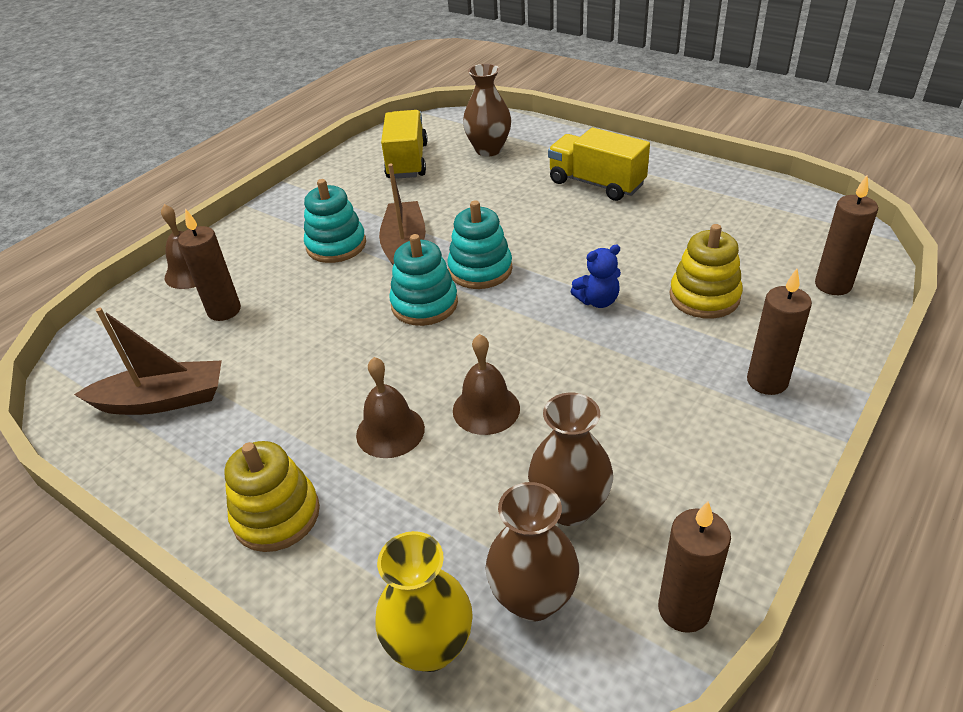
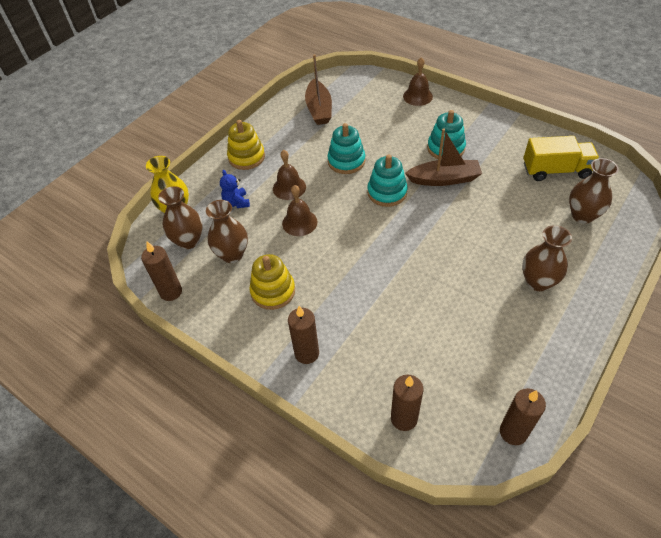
camera: 90 degrees right, 10 degrees up
brown candle [178,209,241,321] -> brown candle moved to [500,388,546,445]
turquoise stacking toy [447,200,512,289] -> turquoise stacking toy moved to [327,123,365,174]
yellow truck [548,128,650,201] -> brown vase [522,225,572,291]
blue teddy bear [571,245,621,308] -> blue teddy bear moved to [220,170,250,208]
yellow stacking toy [670,224,743,319] -> yellow stacking toy moved to [249,254,295,310]

